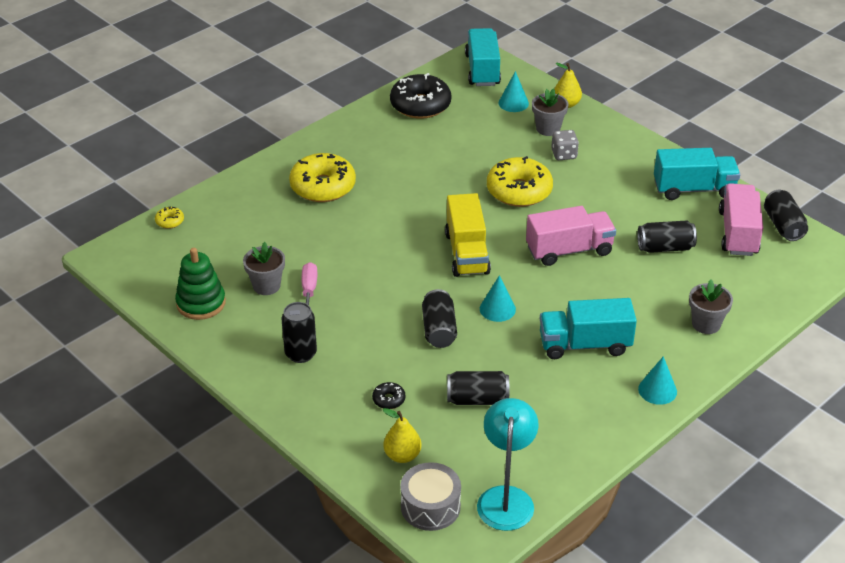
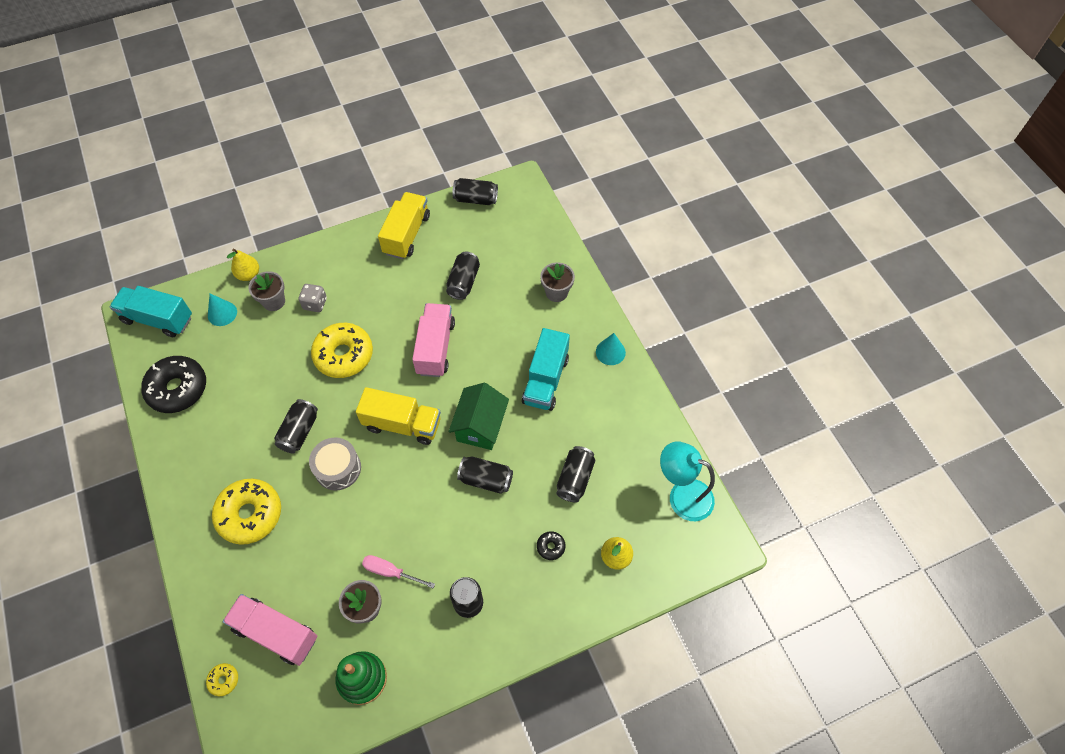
camera: 70 degrees left, 20 degrees up
grey drum [400,462,461,531] -> grey drum moved to [309,437,361,491]
turquoise cone [480,275,516,322] -> green house [449,383,509,450]
turquoise truck [654,148,740,200] -> yellow truck [378,192,430,259]
pink truck [719,183,763,256] -> pink truck moved to [223,594,317,666]
none -> black can [274,399,318,454]

